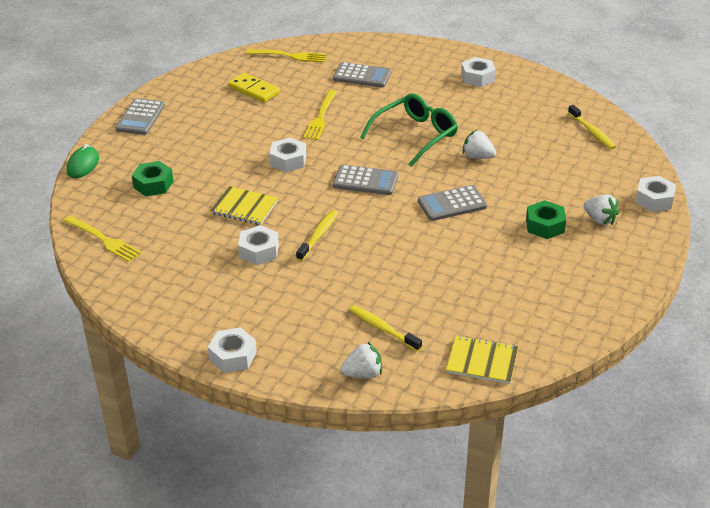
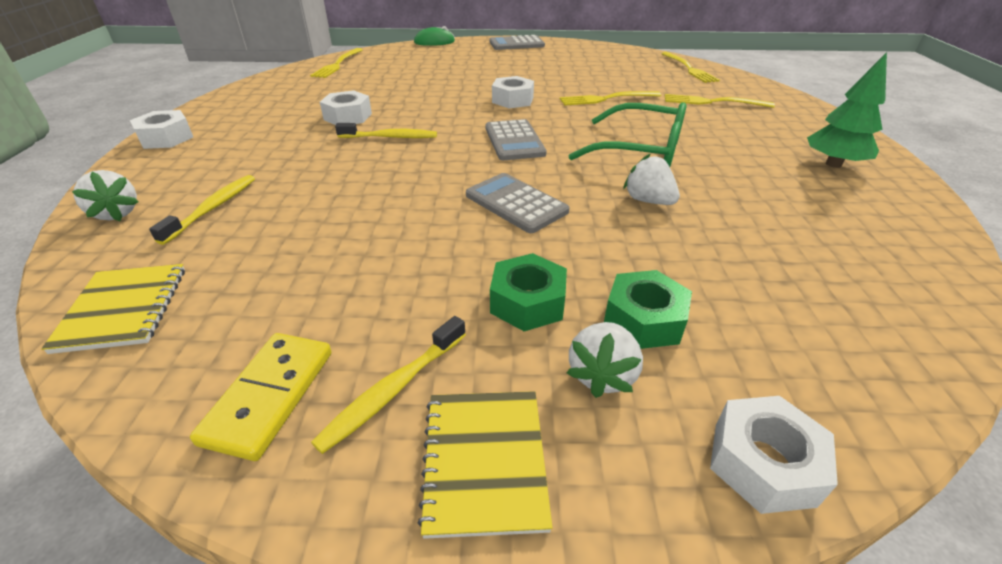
camera: 65 degrees right, 0 degrees up
green nut [132,161,174,196] -> green nut moved to [604,270,692,349]
yellow notebook [210,186,278,225] -> yellow notebook moved to [417,391,553,539]
yellow domino [228,73,280,102] -> yellow domino moved to [190,333,332,461]
grey calculator [333,62,391,88] -> yellow fork [665,94,775,108]
white nut [461,57,496,87] -> green tree [807,52,887,168]
white strawberry [462,130,496,159] -> white strawberry turned 45 degrees counterclockwise [623,153,680,205]
yellow toothbrush [568,105,616,149] -> yellow toothbrush moved to [311,316,466,454]

